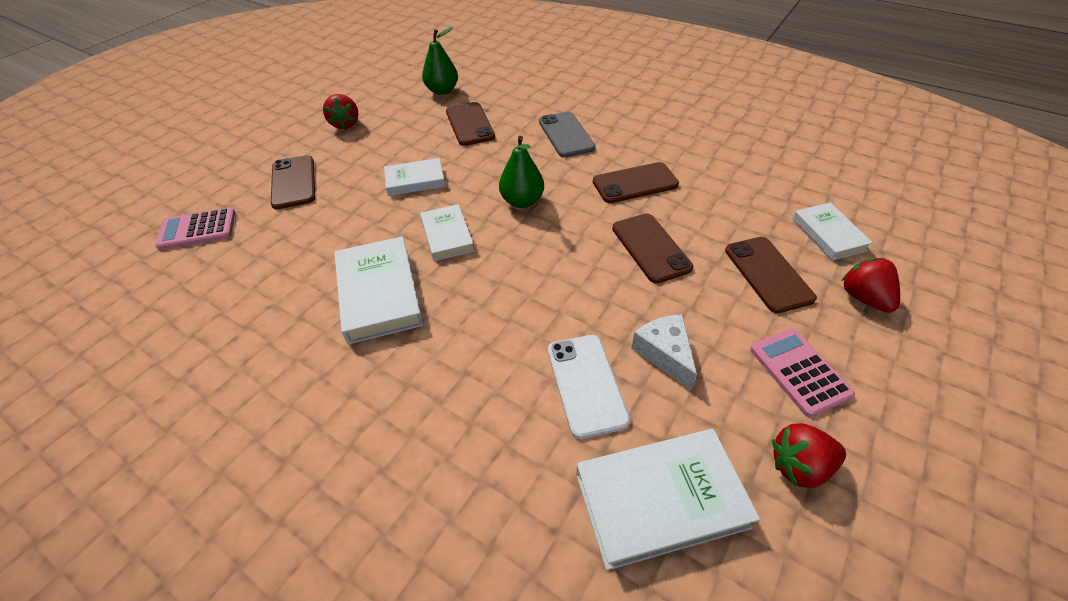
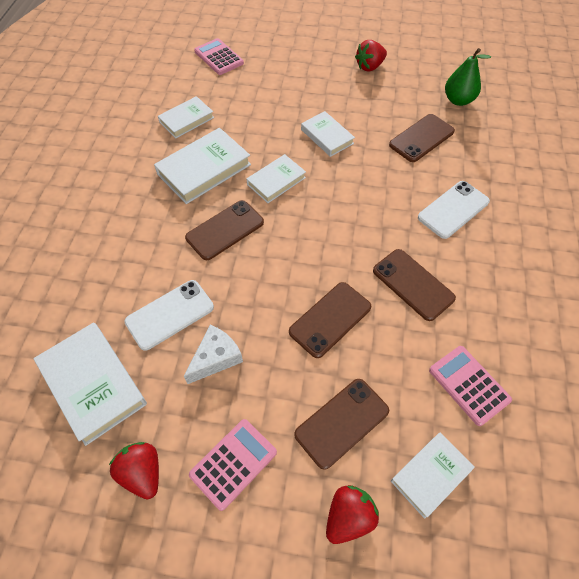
camera: 65 degrees right, 10 degrees up
brown phone [271,155,315,209] -> brown phone moved to [185,200,264,260]
green pear [499,136,544,208] -> none
grey phone [539,111,596,158] -> white phone [418,181,490,239]
none -> white book [158,96,214,138]
none -> pink calculator [429,346,512,426]

